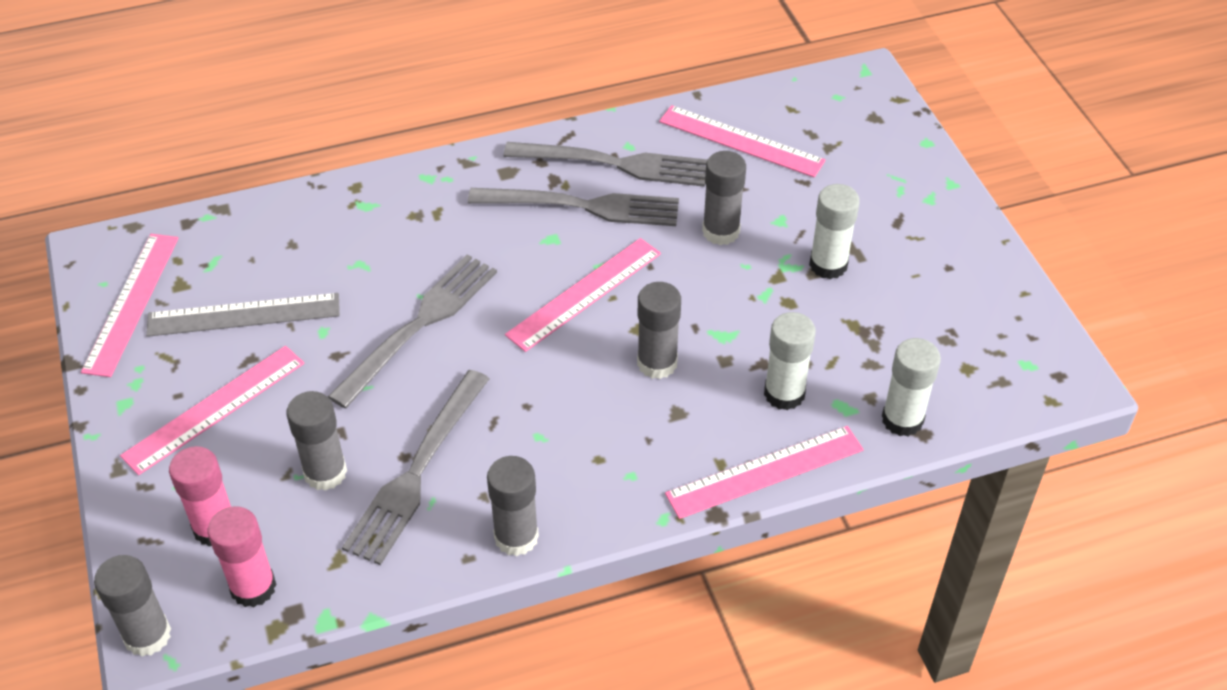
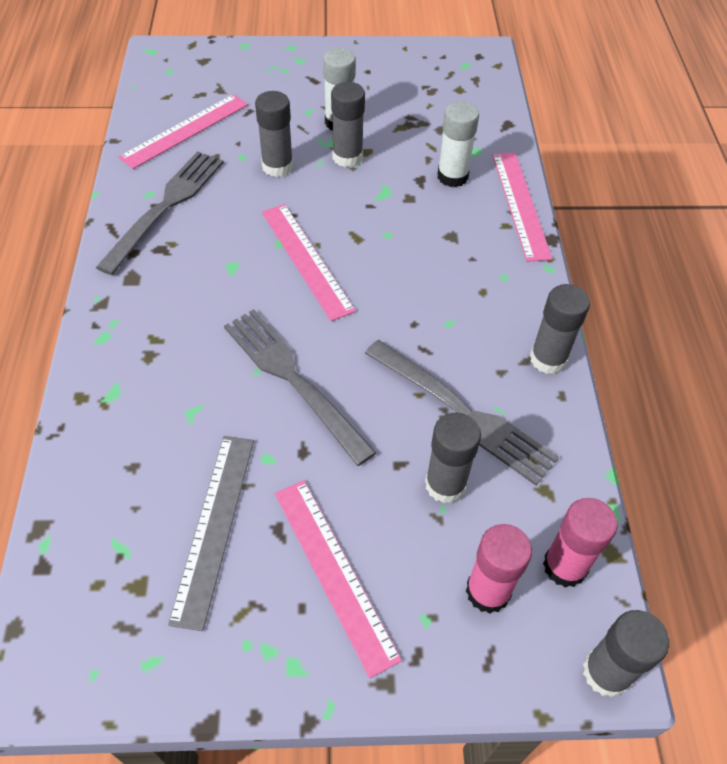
camera: 75 degrees left, 5 degrees up
pink ruler [81,234,179,377] -> none
grey fork [468,188,679,226] -> none
grey glue stick [637,282,681,379] -> grey glue stick moved to [331,82,365,167]
white glue stick [882,338,941,436] -> none

